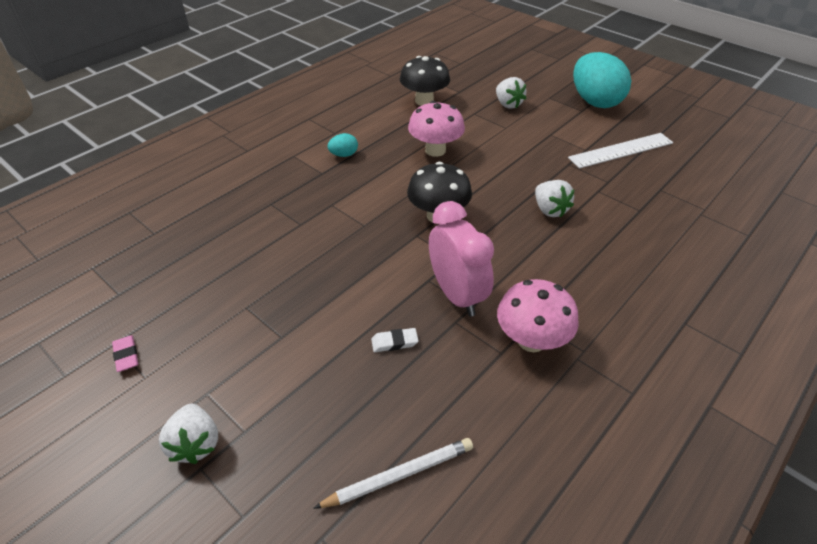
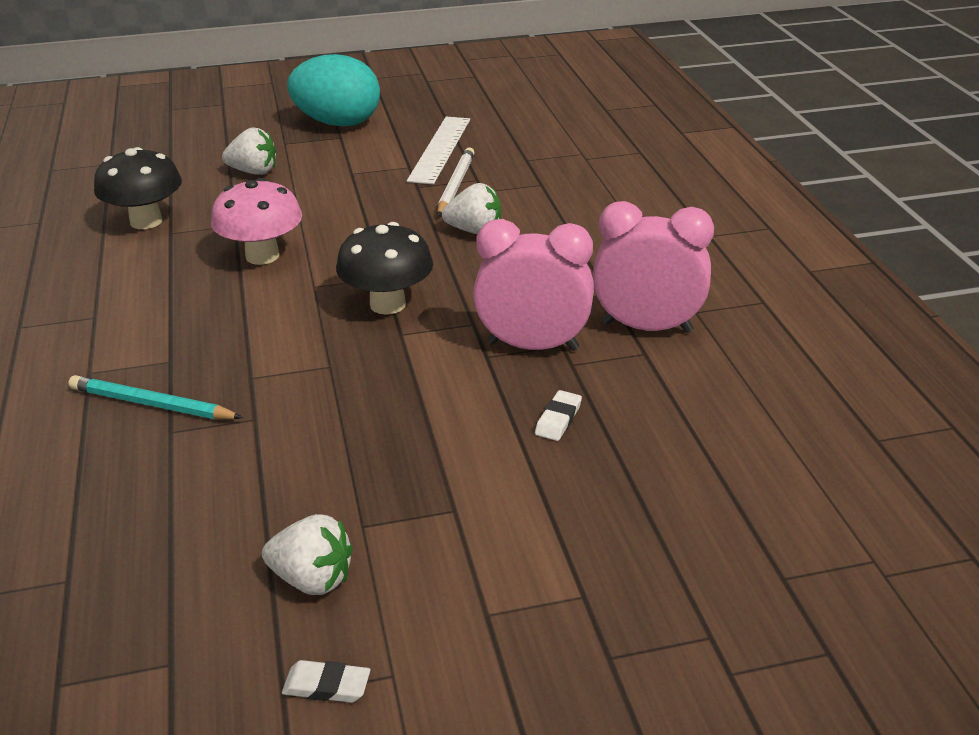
camera: 55 degrees left, 10 degrees down
pink eraser [112,335,138,372] -> white eraser [282,660,370,703]
white strawberry [159,404,218,464] -> white strawberry moved to [262,514,353,595]
white pencil [313,438,473,509] -> white pencil moved to [438,147,475,216]
turquoise egg [328,133,358,157] -> none
pink mushroom [497,279,579,352] -> pink clock [592,201,714,333]
none -> turquoise pencil [68,375,243,419]

